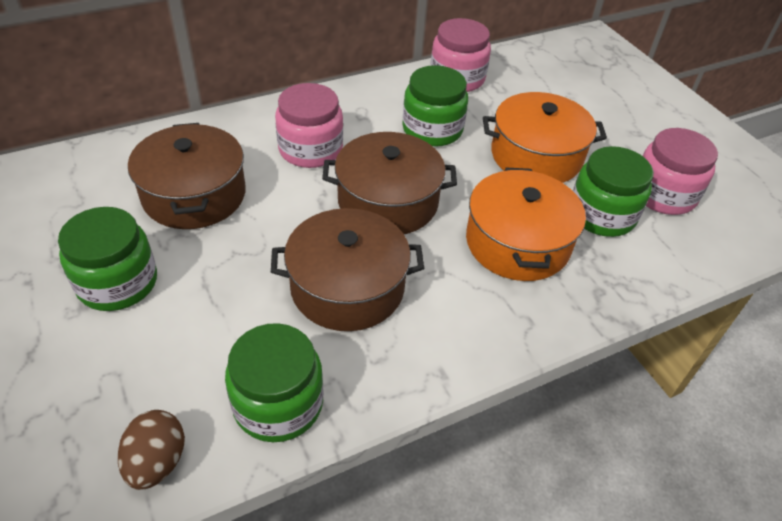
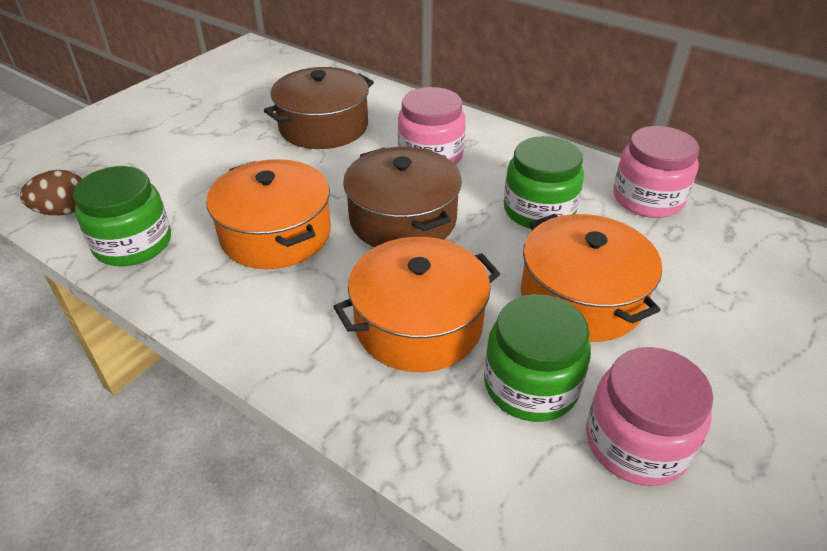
camera: 65 degrees right, 5 degrees down
green jar [58,207,157,311] -> none
brown pot [271,208,424,331] -> orange pot [206,159,331,269]

